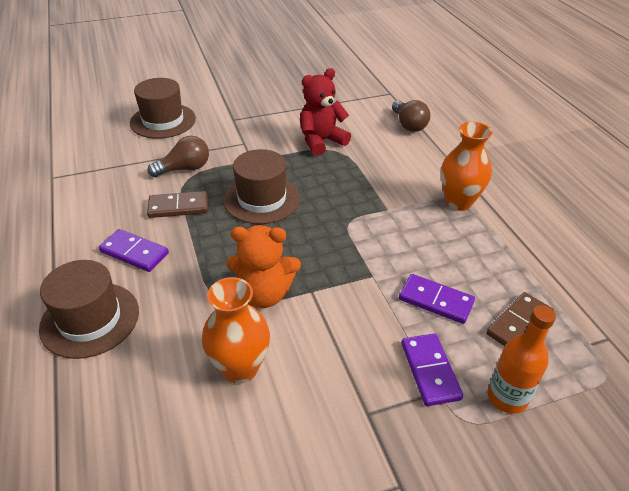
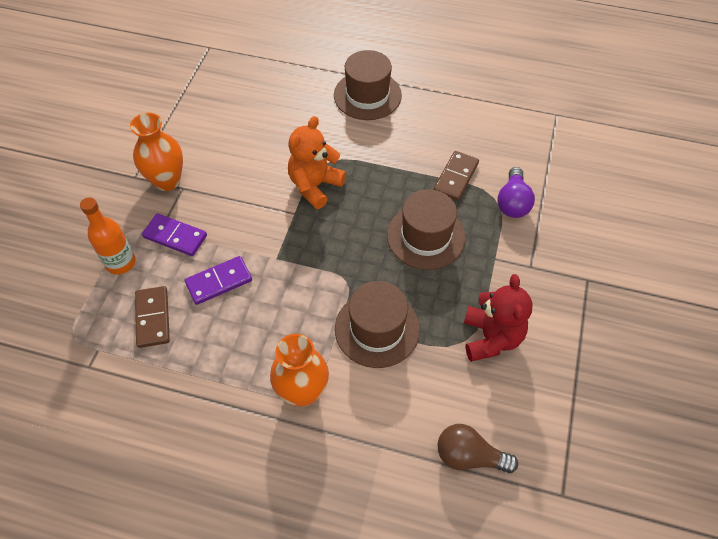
camera: 125 degrees right, 15 degrees up
purple domino [99,229,169,272] -> none
brown hat [130,78,196,139] -> brown hat moved to [335,281,420,368]
brown light bulb [148,136,209,177] -> purple light bulb [497,167,535,218]
orange vase [202,277,270,384] -> orange vase moved to [130,113,183,191]

